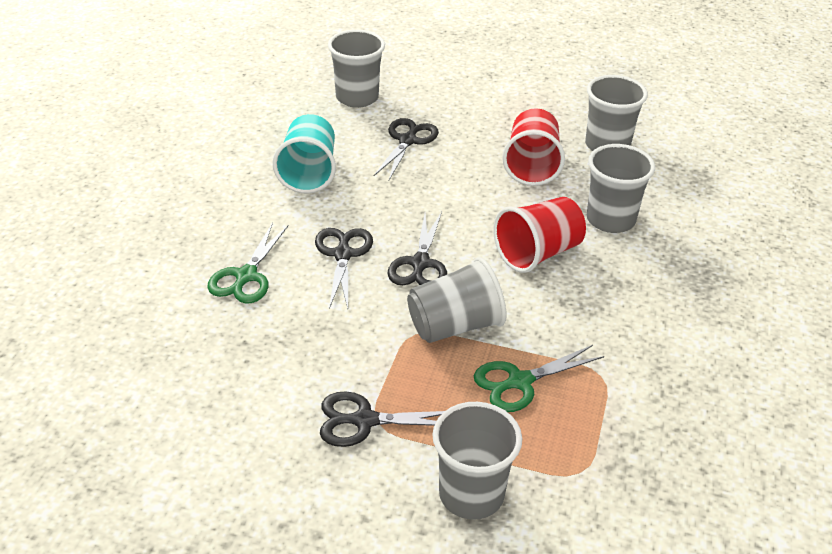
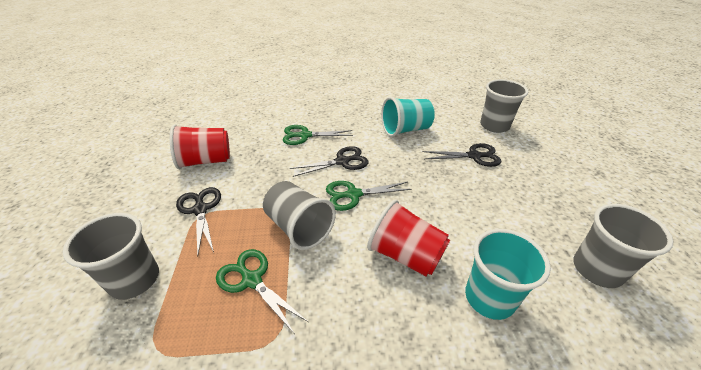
camera: 70 degrees right, 0 degrees up
black scissors [387,212,447,285] -> green scissors [326,181,412,211]
red cup [502,108,565,186] -> red cup moved to [170,124,230,169]
grey cup [587,144,655,233] -> turquoise cup [465,229,551,320]

